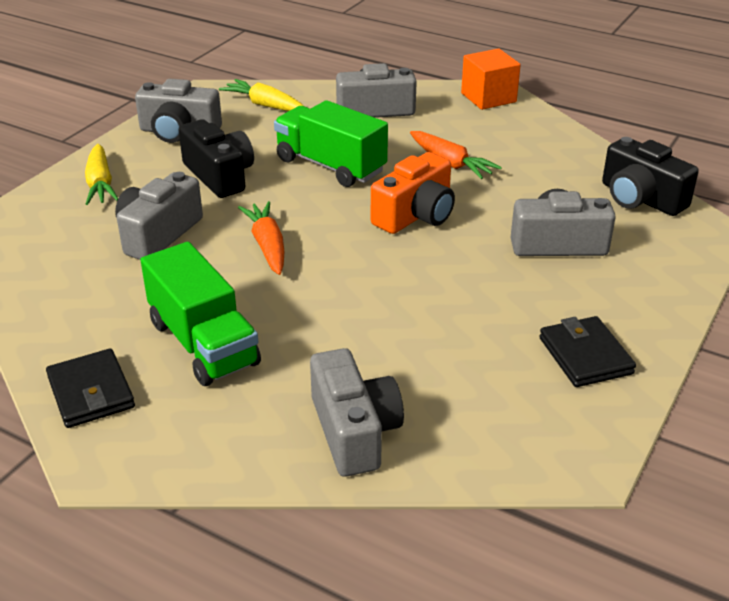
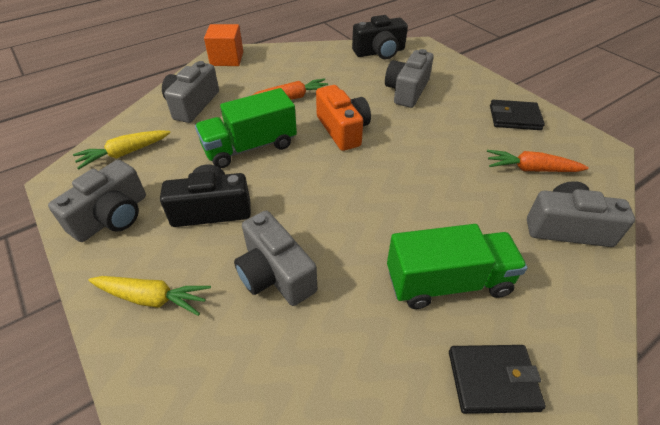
camera: 65 degrees left, 10 degrees up
orange carrot [238,201,284,275] -> orange carrot moved to [487,150,589,172]

